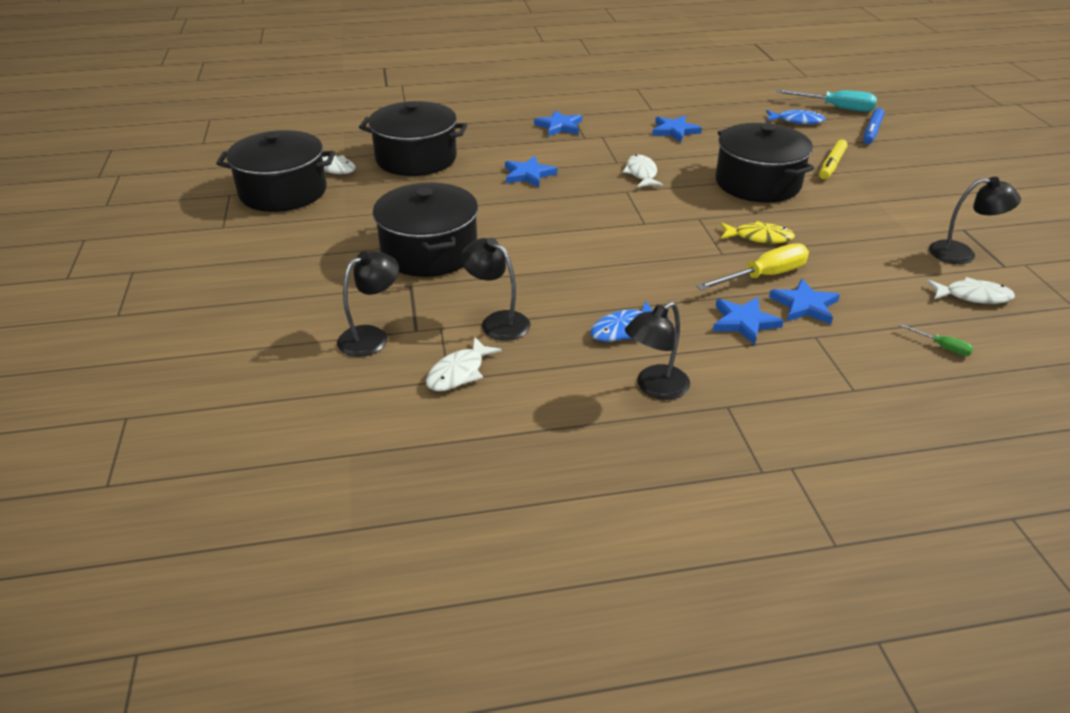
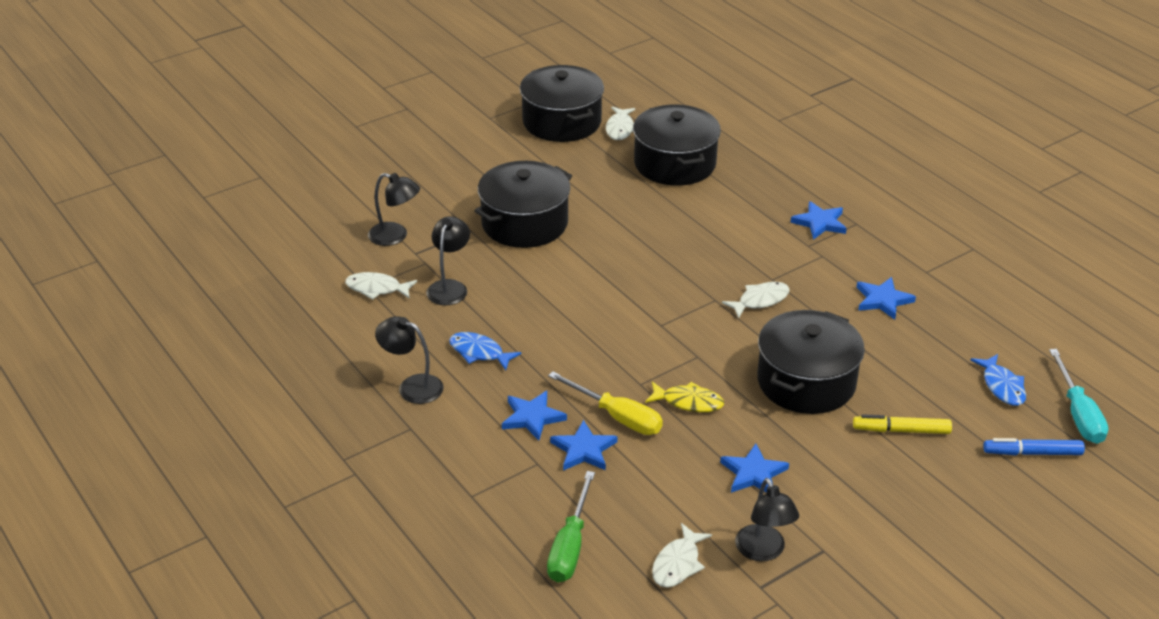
camera: 65 degrees right, 0 degrees up
blue star [505,156,557,187] -> blue star moved to [720,444,789,493]
yellow fish [721,221,795,244] -> yellow fish turned 60 degrees counterclockwise [645,381,724,412]
green screwdriver [899,324,973,356] -> green screwdriver [547,471,595,582], size x2.06
white fish [927,277,1015,304] -> white fish turned 45 degrees clockwise [652,523,712,588]

